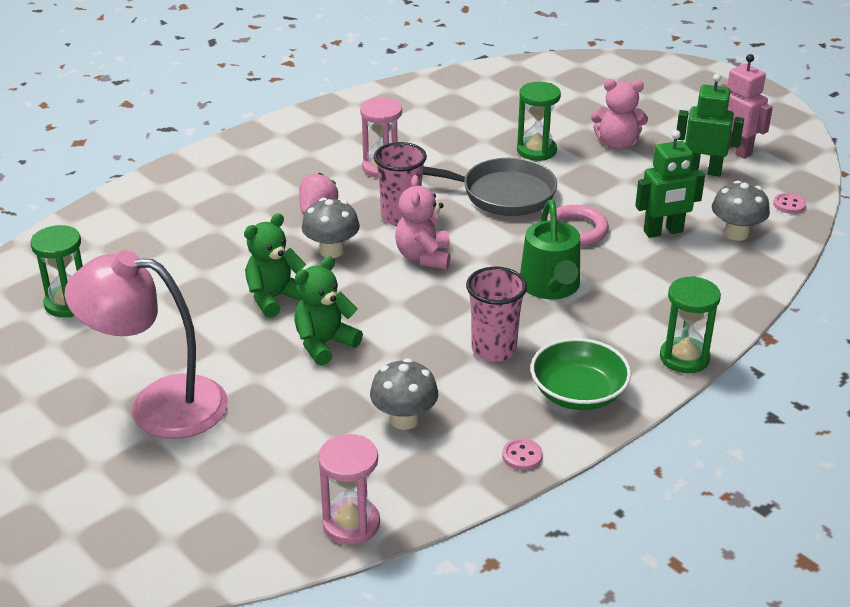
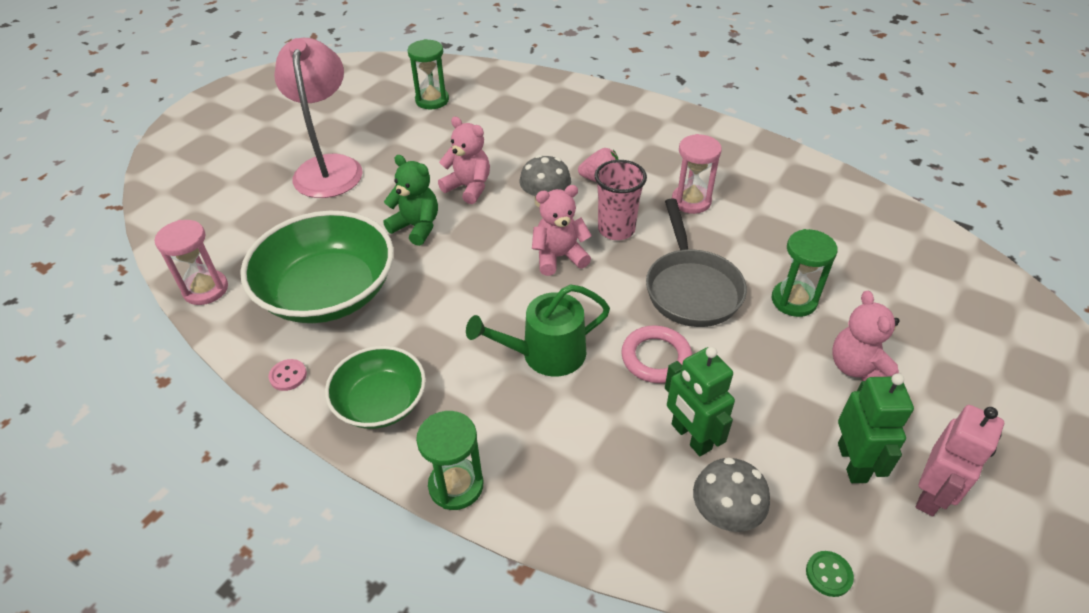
camera: 75 degrees right, 10 degrees up
green teddy bear [244,213,306,318] -> pink teddy bear [438,117,490,204]
grey mushroom [370,358,438,430] -> green bowl [240,211,394,323]
pink cup [466,267,527,362] -> none
pink button [773,193,806,214] -> green button [806,551,854,597]

